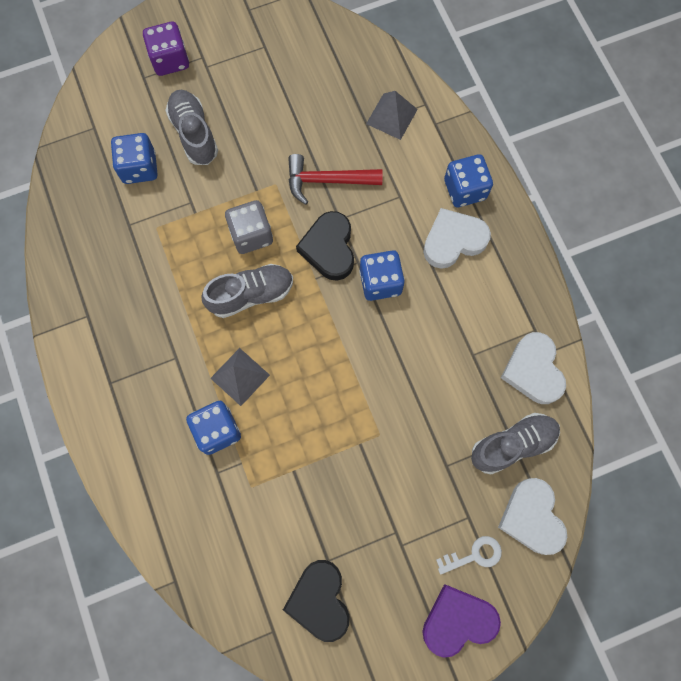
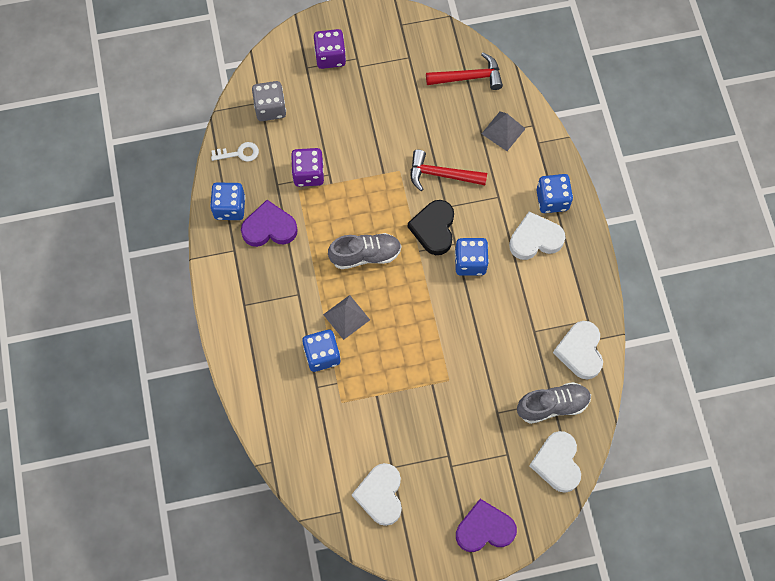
camera: 10 degrees right, 5 degrees down
blue dice [111,133,157,184] -> blue dice moved to [210,182,245,220]
grey shoe [165,90,218,165] -> none
grey dice [225,200,273,254] -> grey dice moved to [252,81,286,121]
black heart [283,560,349,642] -> white heart [352,463,402,526]
white key [436,536,502,574] -> white key moved to [211,142,259,162]
none -> purple heart [241,200,298,247]
none -> purple dice [291,148,324,187]
none -> red hammer [426,53,503,90]

